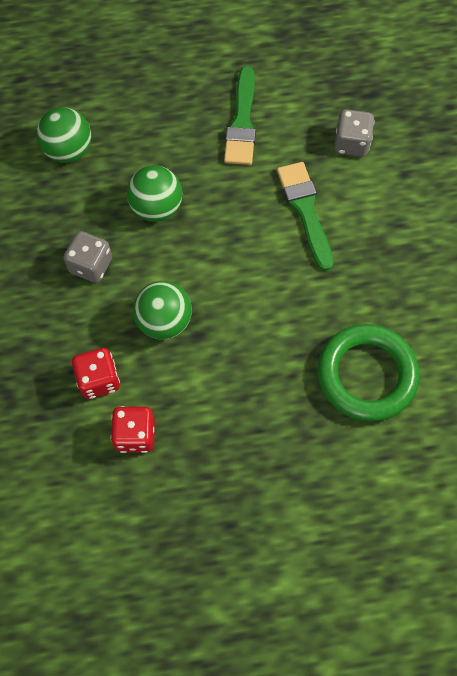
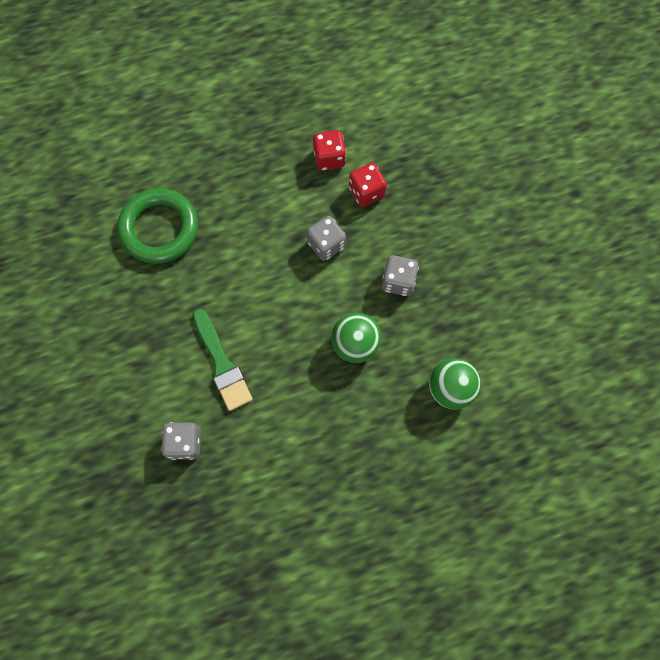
camera: 170 degrees right, 5 degrees up
green ball [133,281,192,340] -> grey dice [307,216,346,261]
green brush [224,66,256,165] -> none

